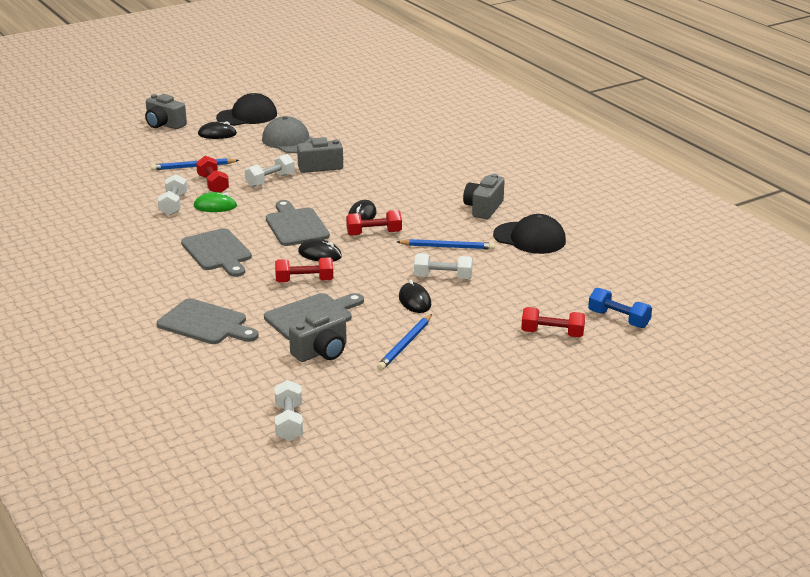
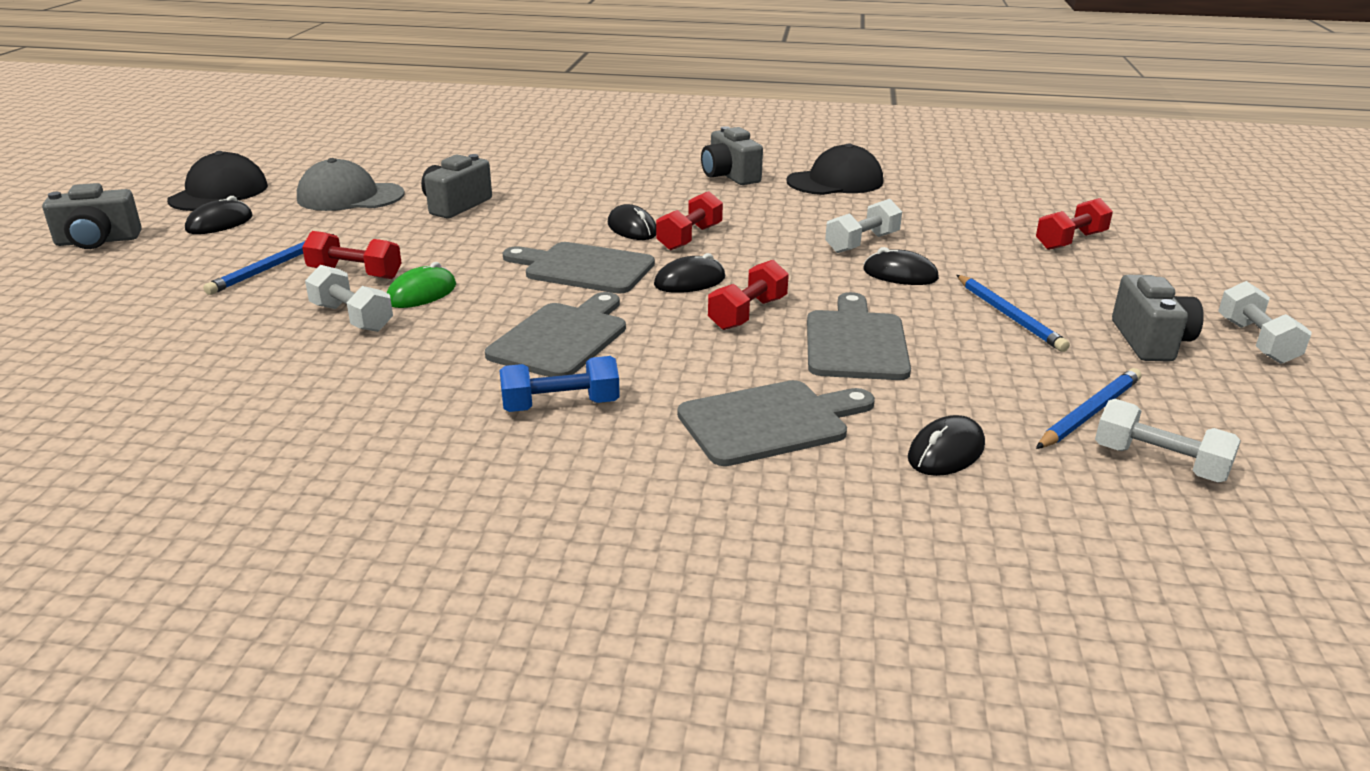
camera: 50 degrees left, 0 degrees up
grey cutting board [181,228,252,277] -> grey cutting board turned 75 degrees counterclockwise [485,292,626,377]
white dumbbell [245,154,295,187] -> white dumbbell moved to [1218,281,1312,364]
grey camera [289,310,347,362] -> grey camera moved to [1112,275,1204,362]
blue pencil [397,239,495,250] -> blue pencil moved to [1036,368,1141,449]
blue dumbbell [588,288,652,328] -> blue dumbbell moved to [499,356,620,412]
none -> black mouse [908,415,985,476]

